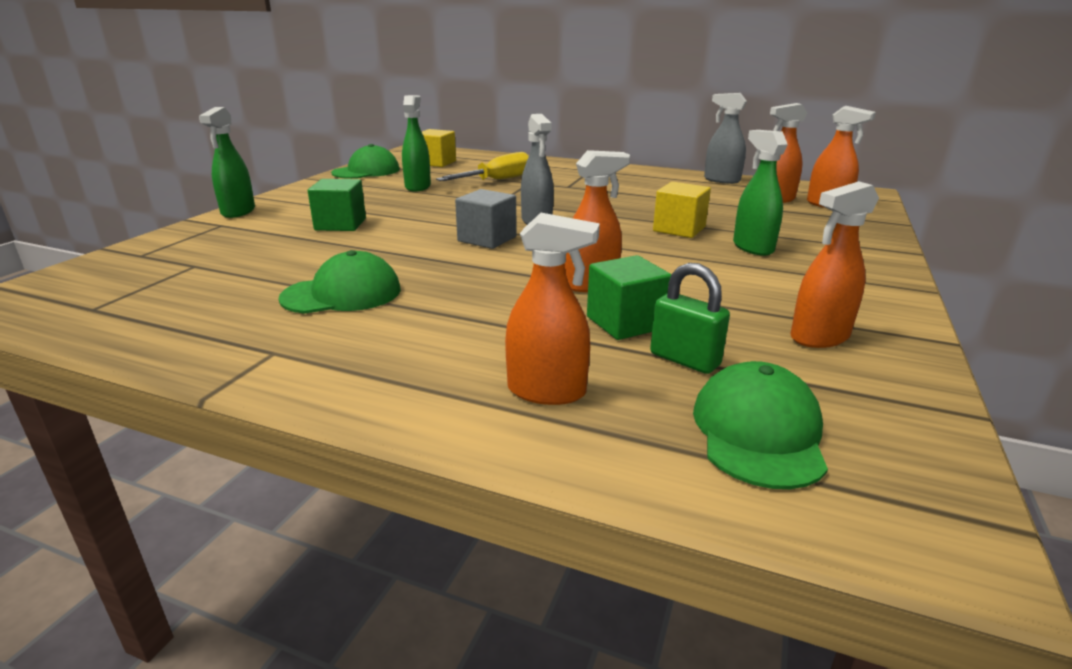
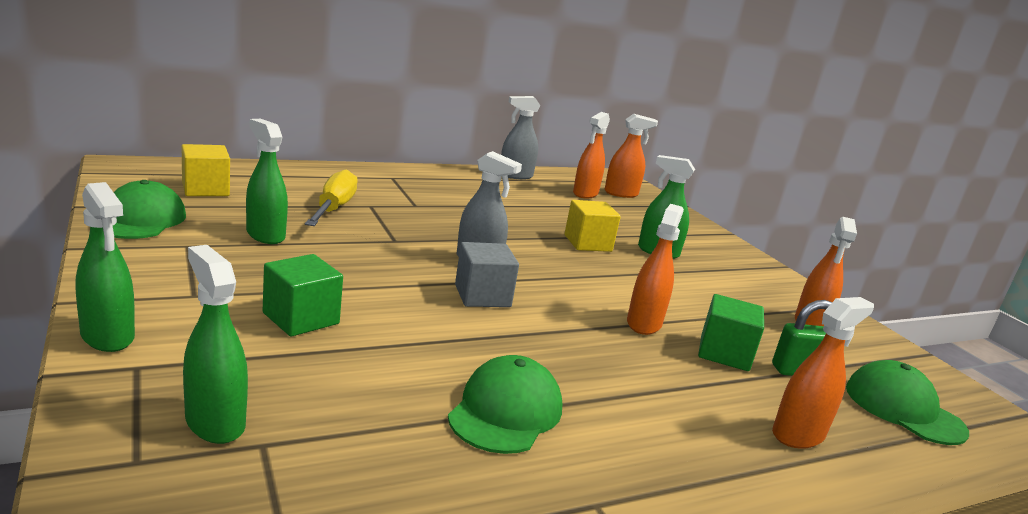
camera: 50 degrees left, 5 degrees down
none -> green spray bottle [183,245,248,444]

